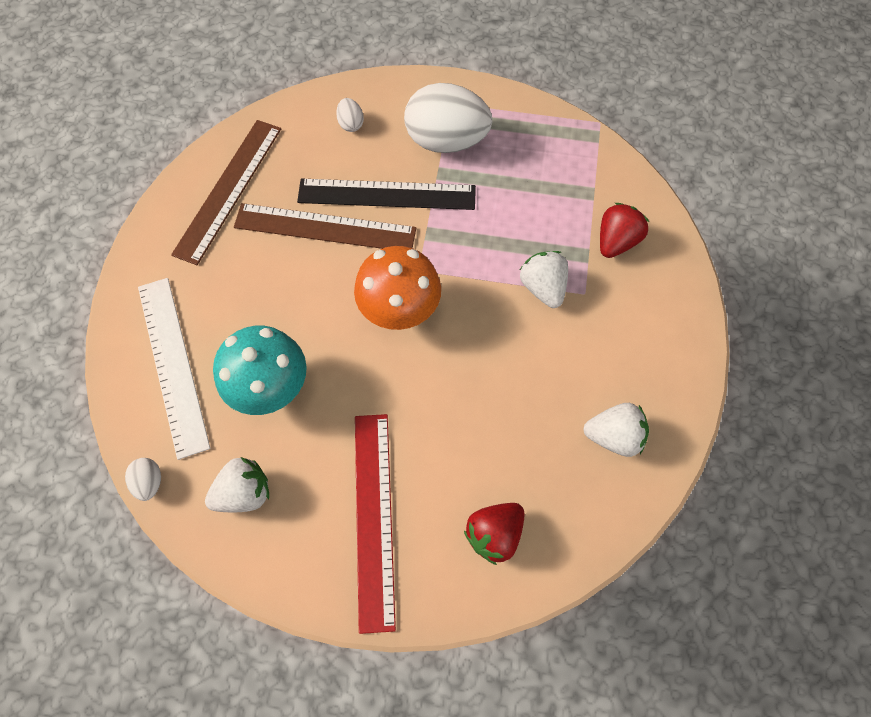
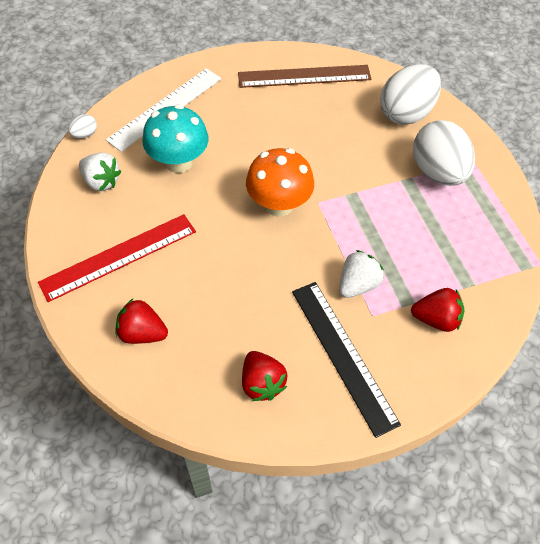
camera: 60 degrees right, 10 degrees down
brown ruler [234,203,416,249] -> none
black ruler [297,178,476,210] -> black ruler moved to [292,282,401,438]
white egg [336,98,364,132] -> white egg [380,64,441,125], size x2.40
white strawberry [583,403,649,457] -> red strawberry [242,351,287,401]

